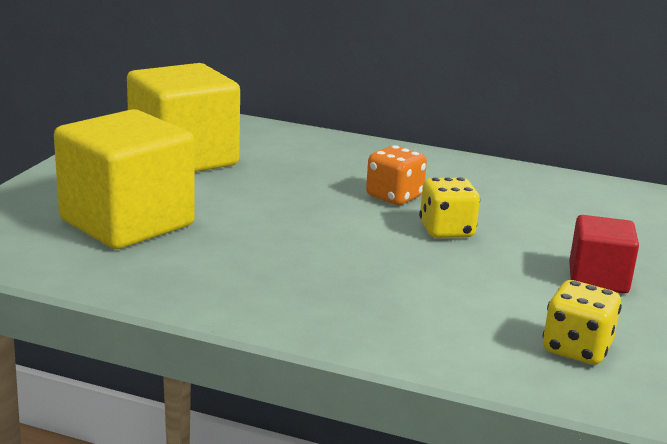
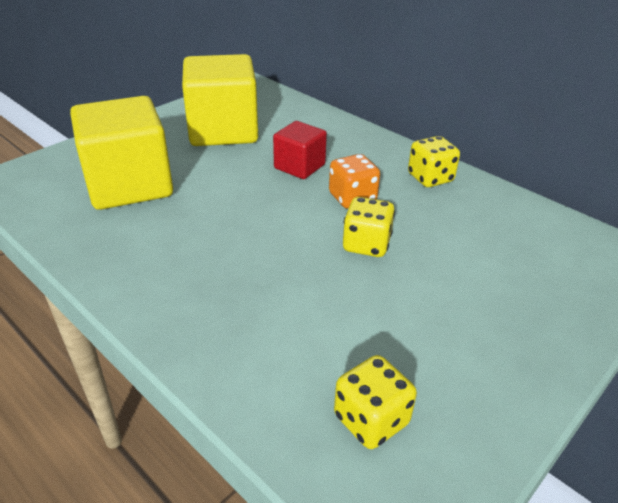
camera: 25 degrees right, 15 degrees up
red cube [569,215,639,293] -> red cube moved to [273,121,327,179]
none -> yellow dice [408,136,460,187]

